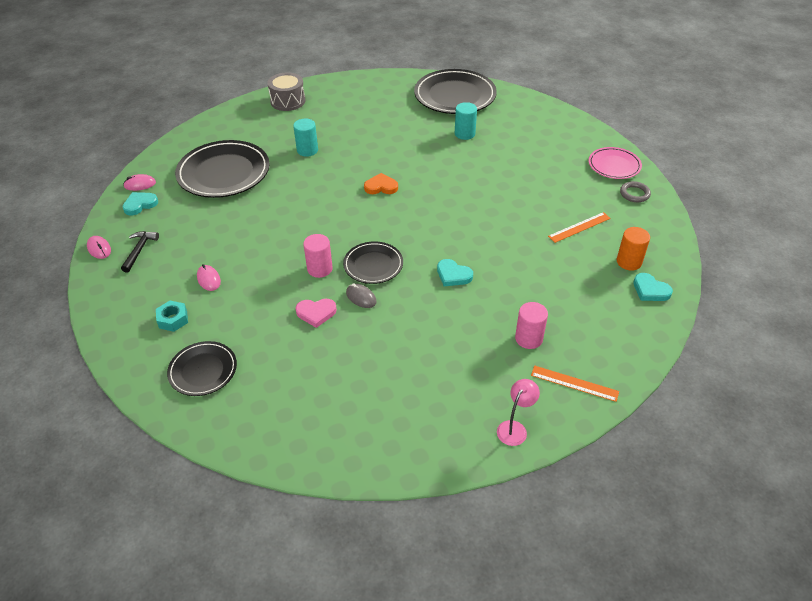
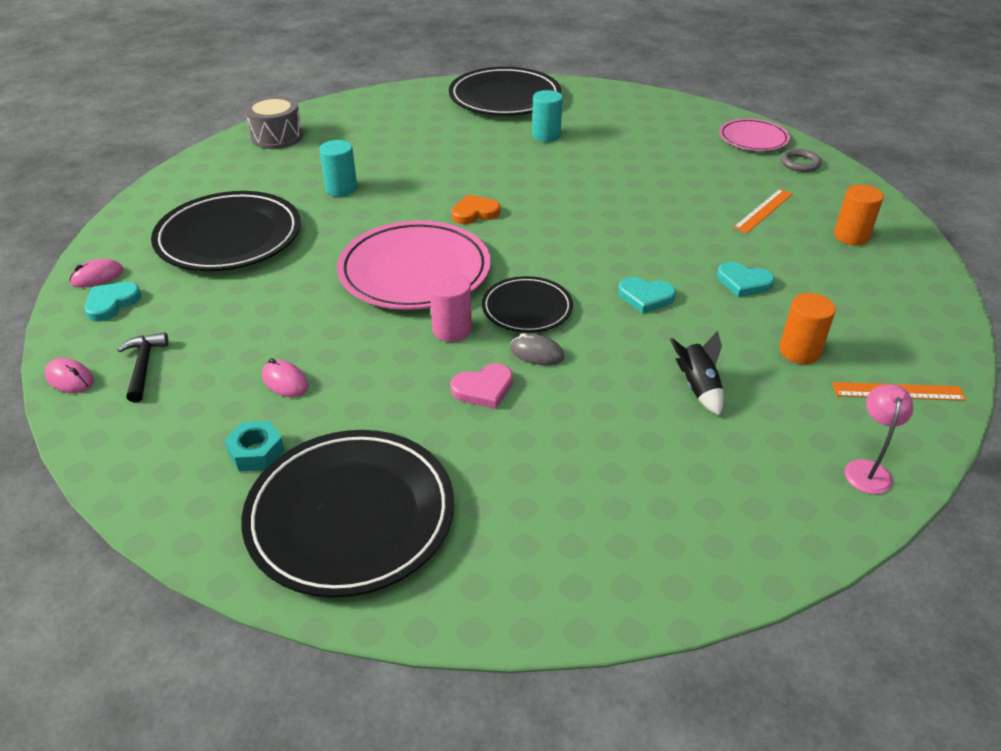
camera: 20 degrees left, 5 degrees down
black plate [167,341,237,396] -> black plate [241,430,454,598], size x1.76
pink cylinder [515,302,548,349] -> orange cylinder [779,293,836,364]
turquoise heart [633,273,673,301] -> turquoise heart moved to [717,262,774,297]
none -> pink plate [337,220,491,310]
none -> black rocket [670,331,724,416]

